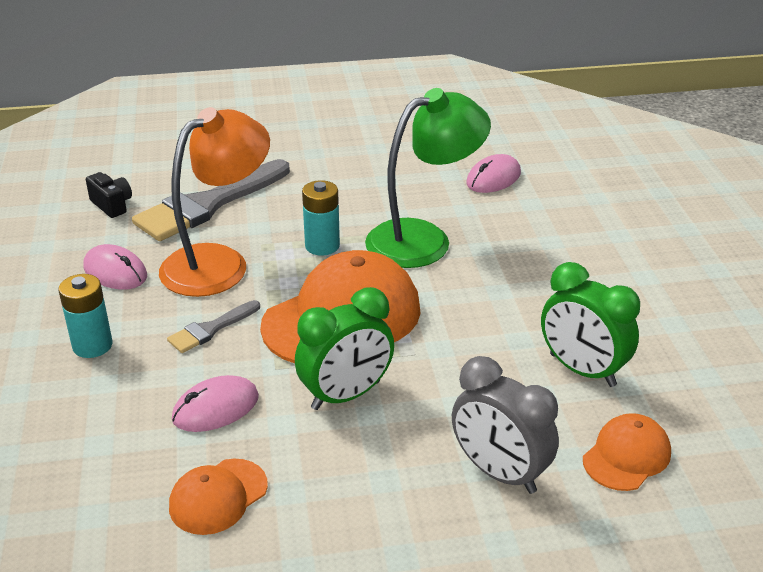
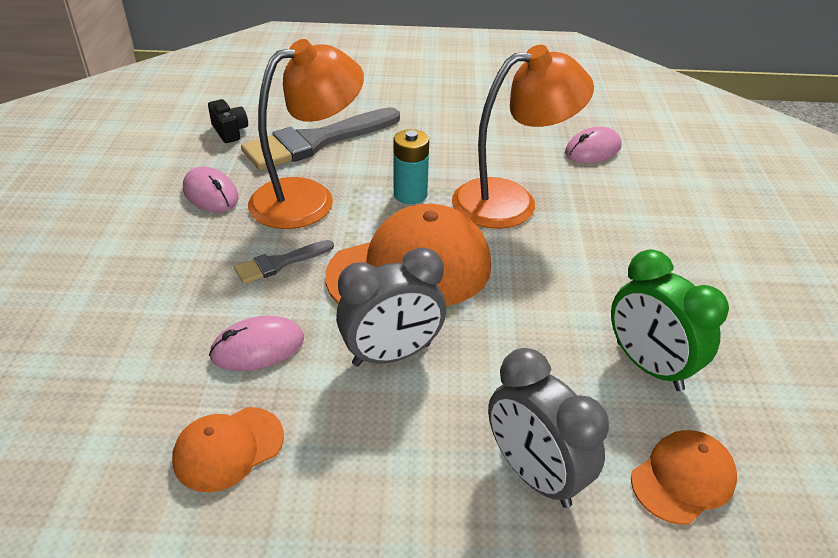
camera: 10 degrees right, 5 degrees up
turquoise battery [58,274,112,358] -> none
green clock [295,287,394,410] -> grey clock [336,247,446,366]
green lamp [365,88,491,268] -> orange lamp [452,45,594,229]

